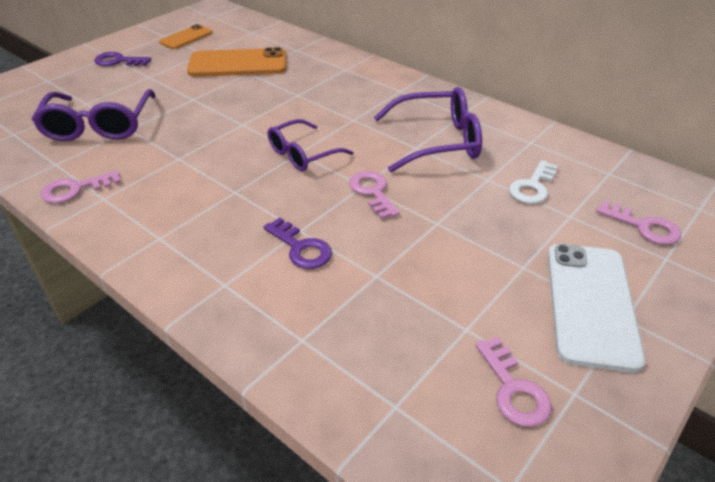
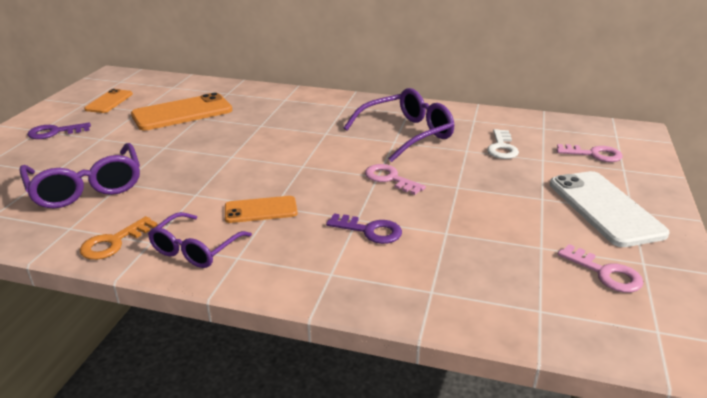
camera: 25 degrees left, 10 degrees down
pink key [41,170,121,203] -> orange key [80,216,157,260]
purple glasses [268,119,354,171] -> purple glasses moved to [148,212,252,268]
none -> orange phone [225,196,298,223]

